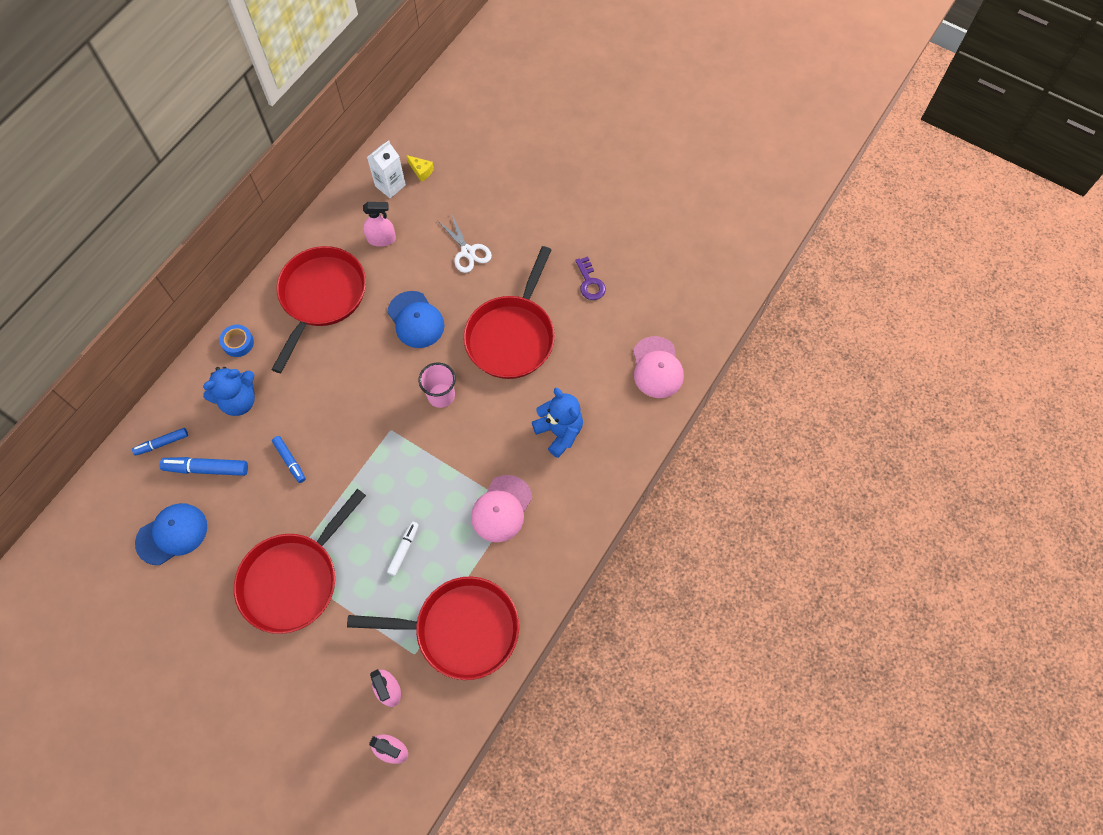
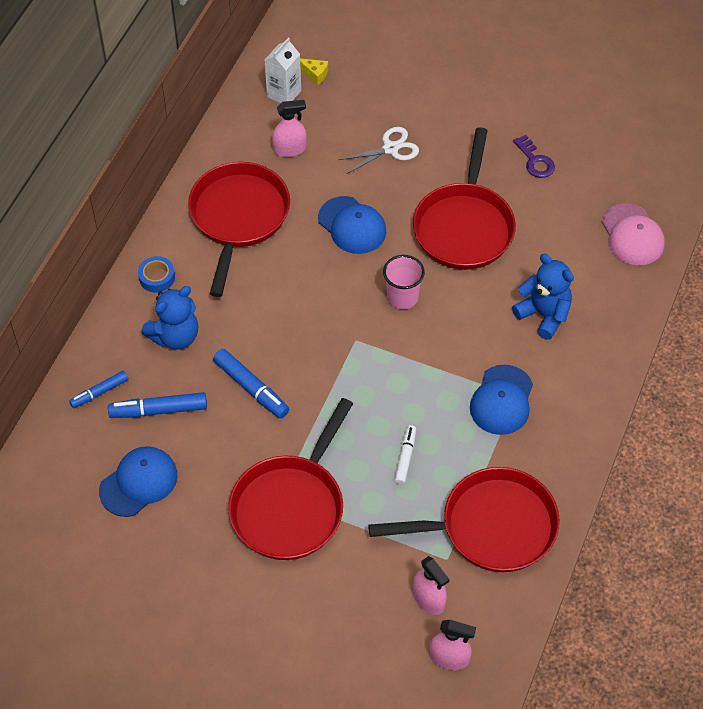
camera: 10 degrees left, 10 degrees down
blue marker [272,436,306,483] -> blue marker [213,349,289,418], size x1.55
white scissors [437,215,492,273] -> white scissors turned 75 degrees counterclockwise [338,127,419,174]
pink cap [471,475,532,542] -> blue cap [470,365,533,435]

